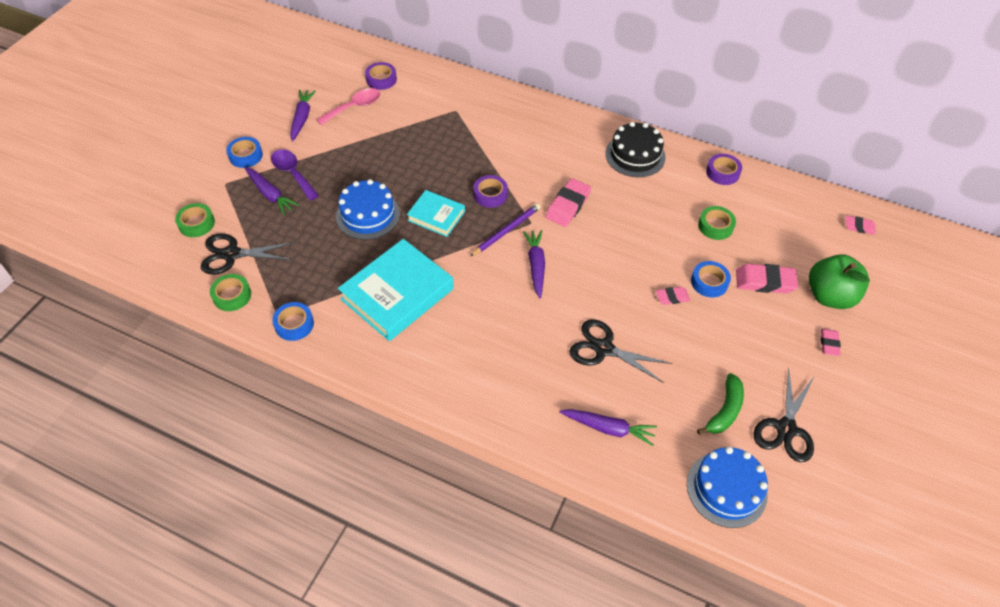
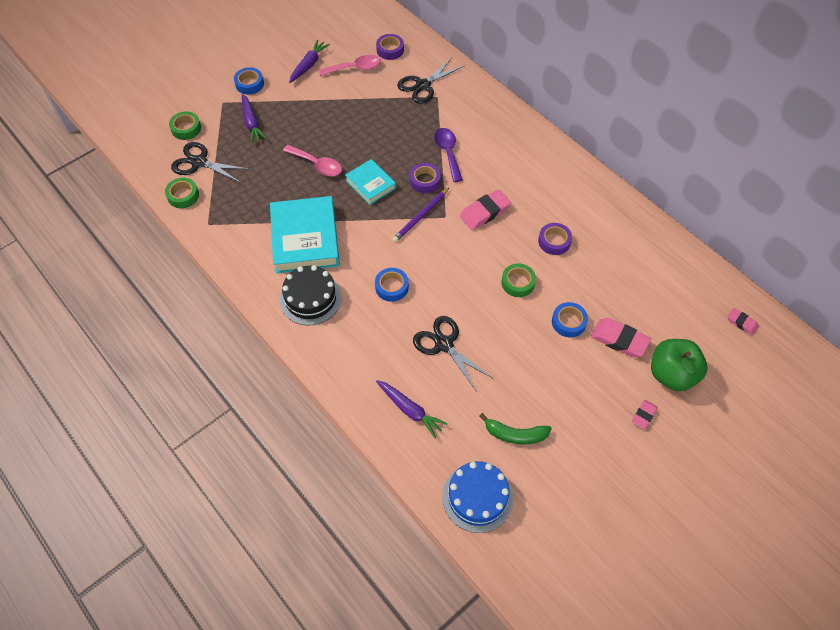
camera: 25 degrees right, 5 degrees up
purple spoon [271,149,319,201] -> purple spoon moved to [434,128,463,182]
blue tape [272,302,314,341] -> blue tape moved to [375,268,409,302]
blue cake [336,179,400,240] -> pink spoon [283,145,342,176]
turquoise book [338,239,454,341] -> turquoise book turned 75 degrees counterclockwise [270,196,340,273]
purple pencil [470,203,541,256] -> purple pencil turned 150 degrees clockwise [392,187,450,243]
purple carrot [523,230,545,298] -> none
black cake [605,122,665,177] -> black cake moved to [280,265,342,325]
pink eraser [656,287,690,305] -> none
green banana [697,373,744,435] -> green banana turned 45 degrees clockwise [480,413,552,445]
green tape [698,206,736,240] -> green tape moved to [501,263,536,297]
purple tape [706,154,742,185] -> purple tape moved to [538,223,572,255]
black scissors [754,367,814,462] -> black scissors moved to [397,58,464,104]

